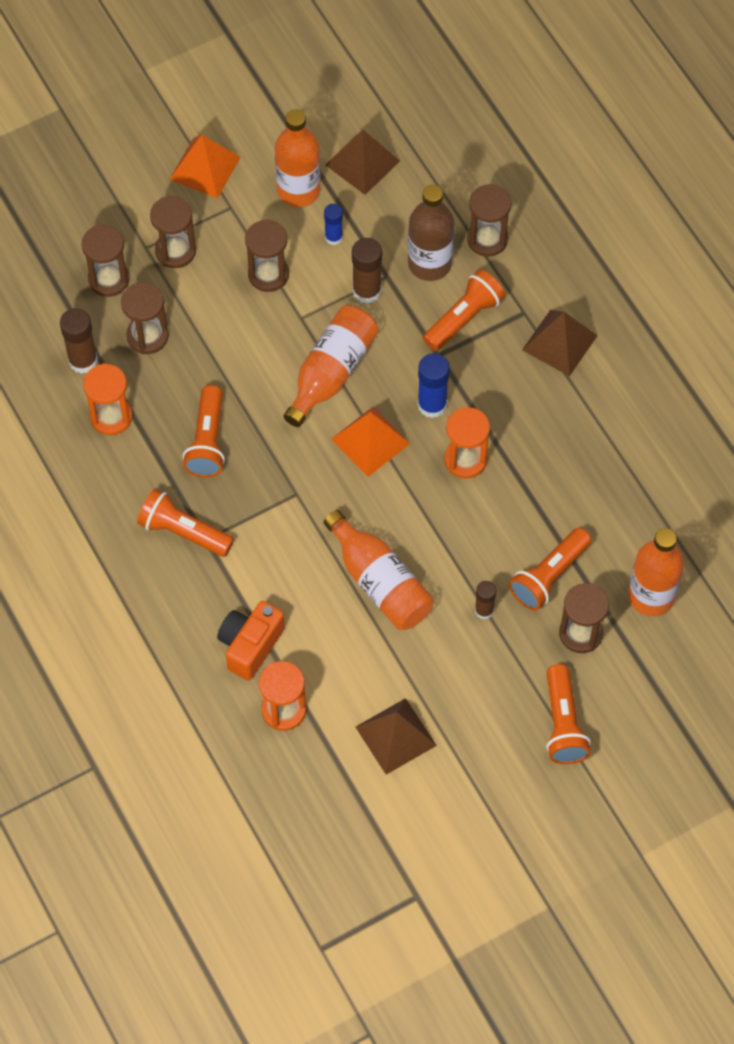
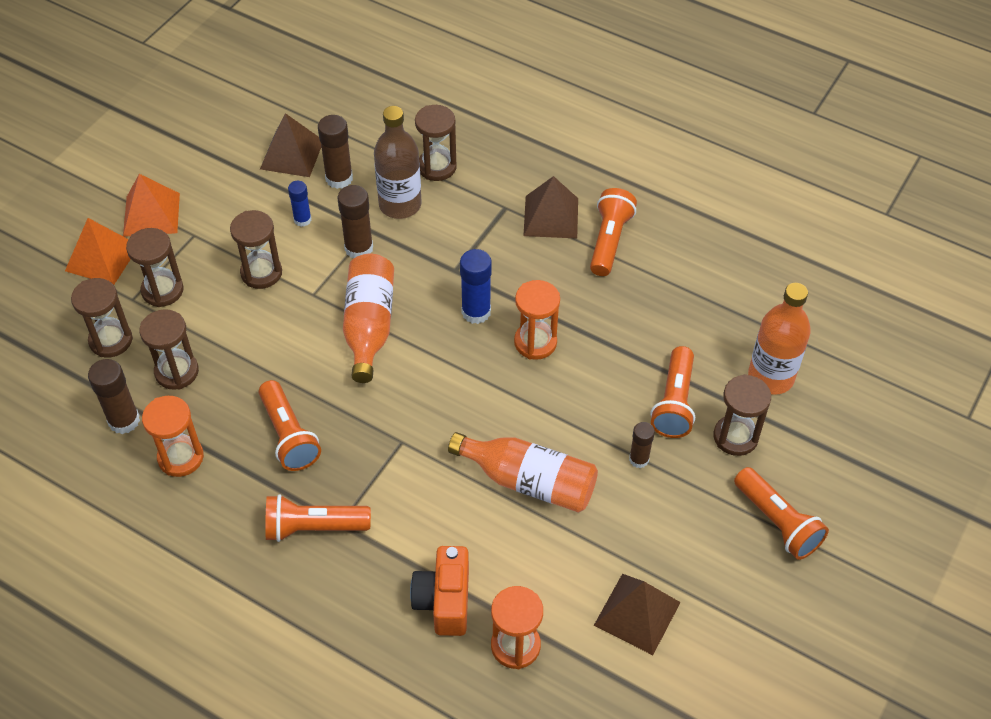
camera: 30 degrees left, 10 degrees down
orange bottle [275,109,321,207] -> none
orange pyramid [331,407,410,477] -> orange pyramid moved to [65,218,131,285]
orange flashlight [423,269,505,351] -> orange flashlight moved to [590,188,637,276]
none -> brown glue stick [318,115,353,189]

